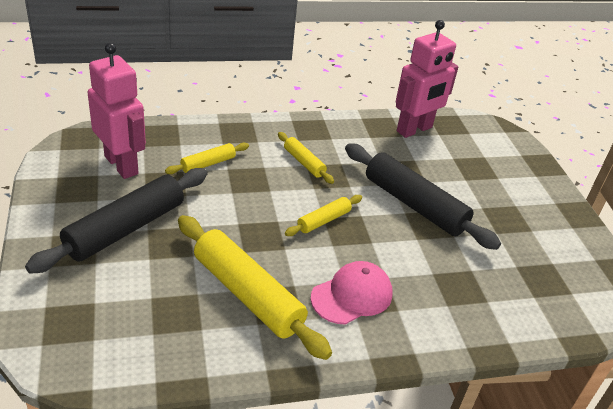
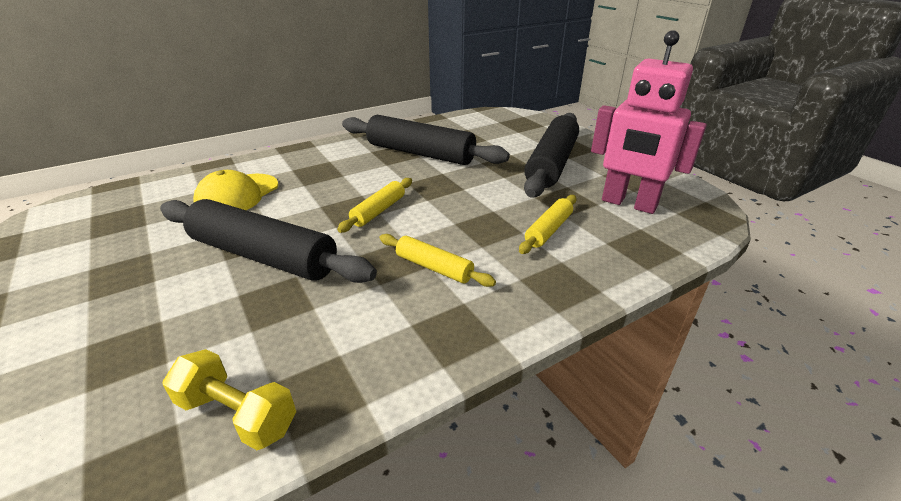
camera: 165 degrees right, 5 degrees down
yellow rolling pin [178,215,332,360] -> black rolling pin [342,115,510,165]
pink cap [311,261,393,325] -> none
pink robot [396,20,458,138] -> yellow dumbbell [162,349,296,450]
none -> yellow cap [193,170,279,210]

